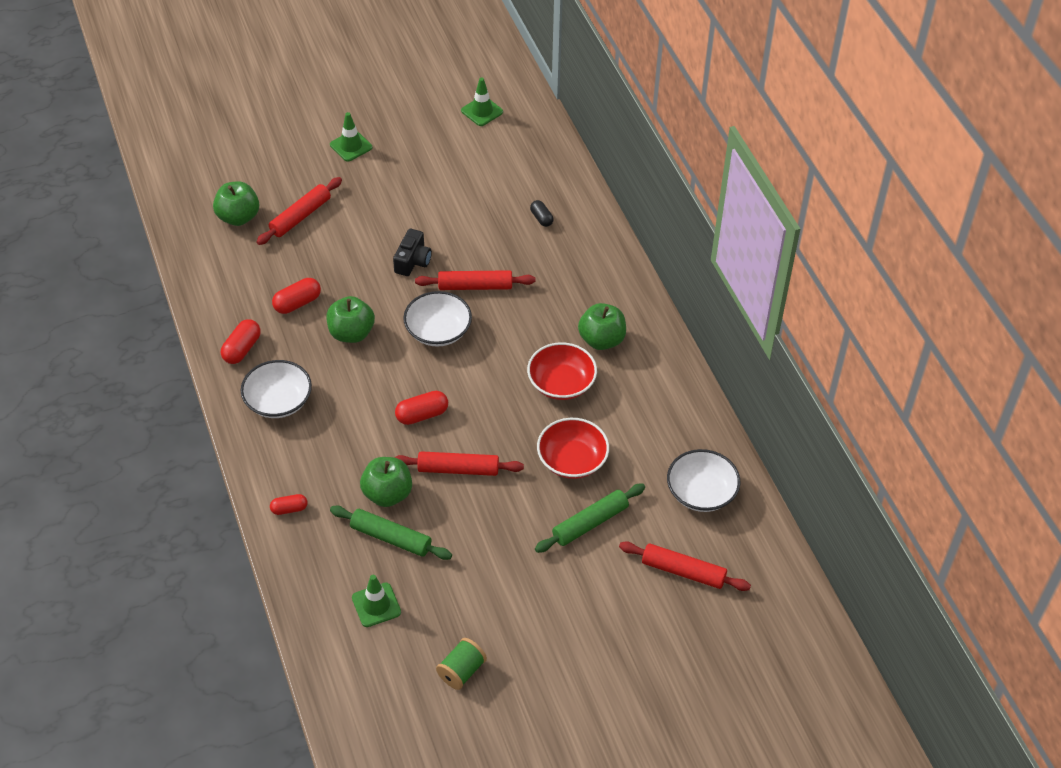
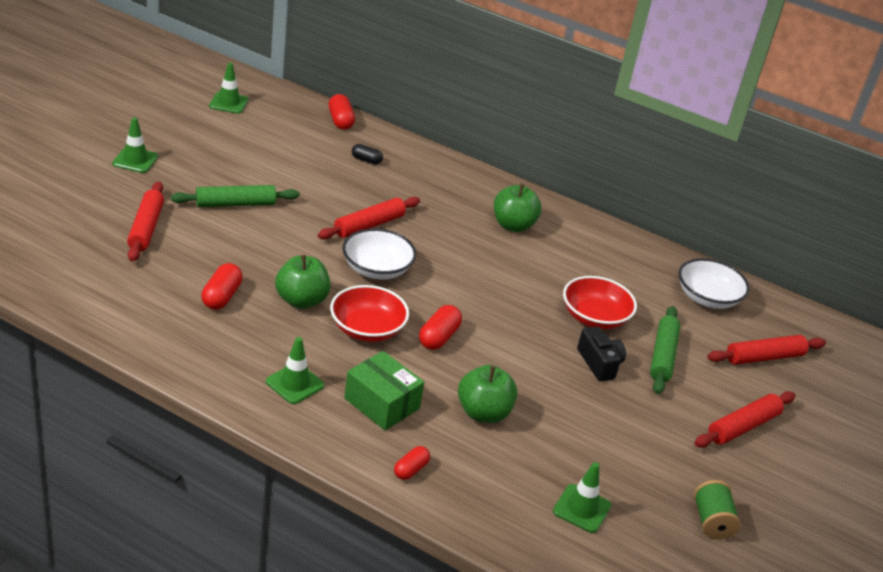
camera: 45 degrees left, 15 degrees down
green apple [213,181,259,226] -> none
red capsule [221,319,261,364] -> red capsule moved to [328,94,355,130]
white bowl [241,360,312,418] -> green traffic cone [266,337,324,404]
green rolling pin [330,506,452,560] -> green rolling pin moved to [171,185,300,207]
black camera [393,229,432,276] -> black camera moved to [577,327,626,381]
red rolling pin [394,451,524,476] -> red rolling pin moved to [694,391,796,448]
red bowl [527,342,597,400] -> red bowl moved to [330,285,409,342]
none -> green box [344,351,424,431]

